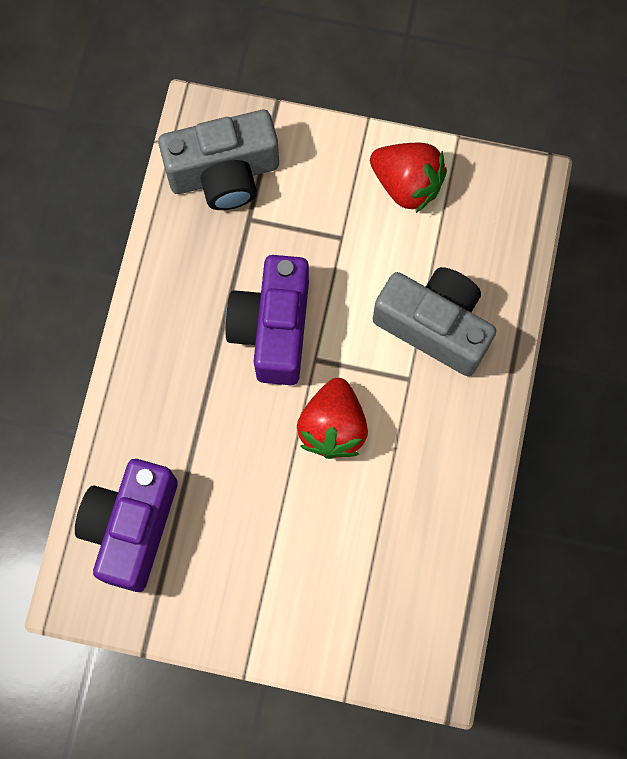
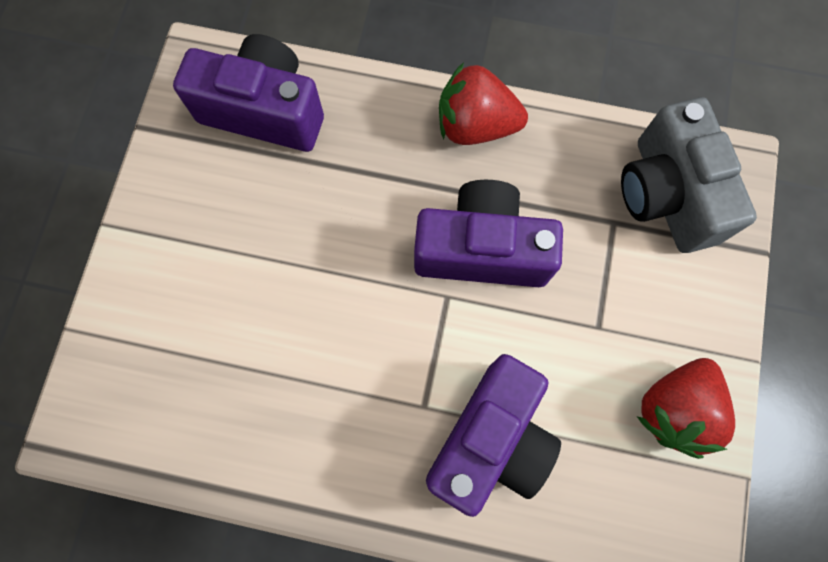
camera: 90 degrees right, 0 degrees up
red strawberry [297,378,368,459] -> red strawberry moved to [439,62,528,145]
grey camera [373,267,496,376] -> purple camera [426,354,561,517]

